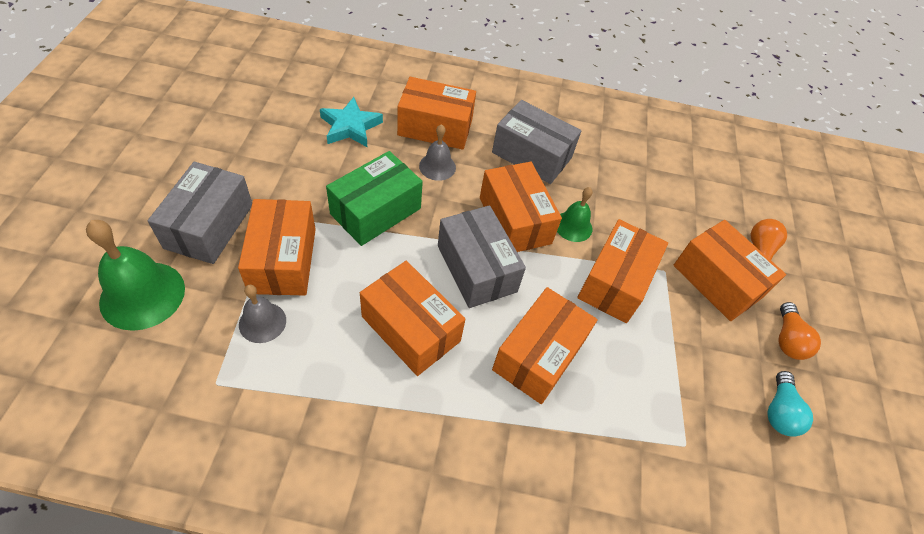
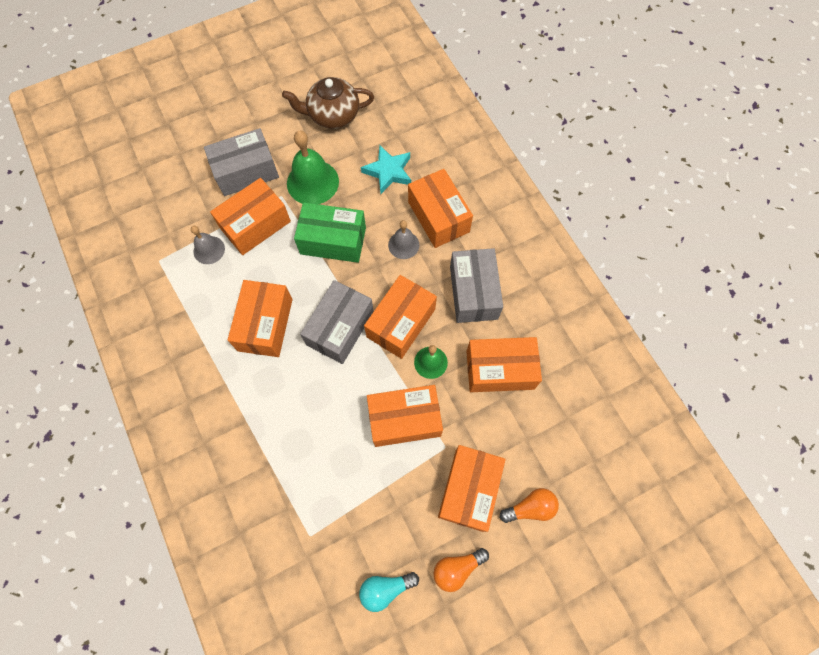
camera: 60 degrees right, 15 degrees up
green bell [86,220,185,331] -> green bell moved to [287,130,339,204]
orange box [492,287,598,404] -> orange box moved to [466,337,542,392]
none -> brown teapot [282,77,374,129]

